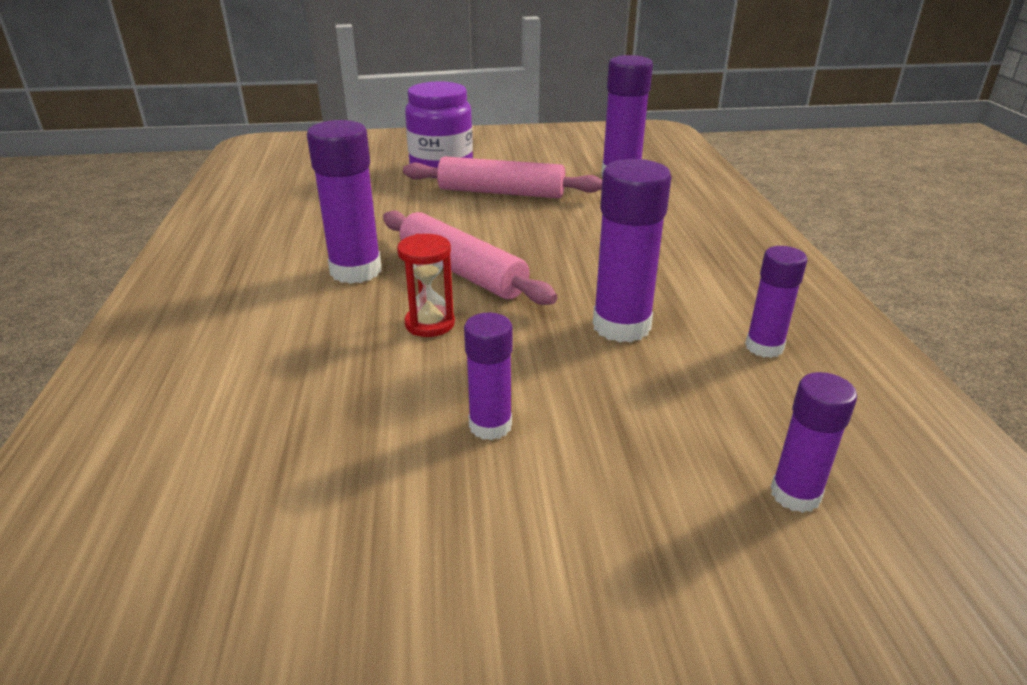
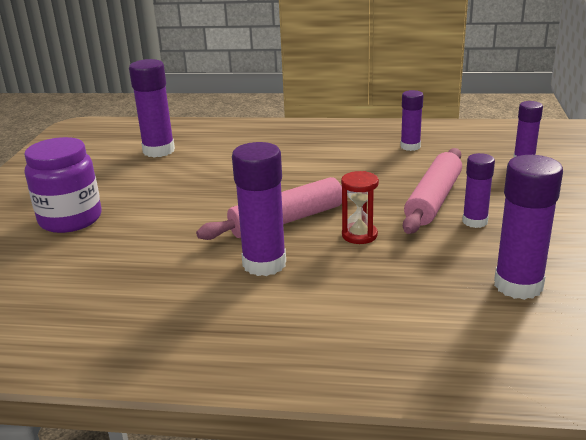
camera: 75 degrees left, 5 degrees down
pink rolling pin [403,156,602,198] -> pink rolling pin moved to [403,148,462,234]
purple glue stick [593,159,671,342] -> purple glue stick moved to [494,155,563,300]

